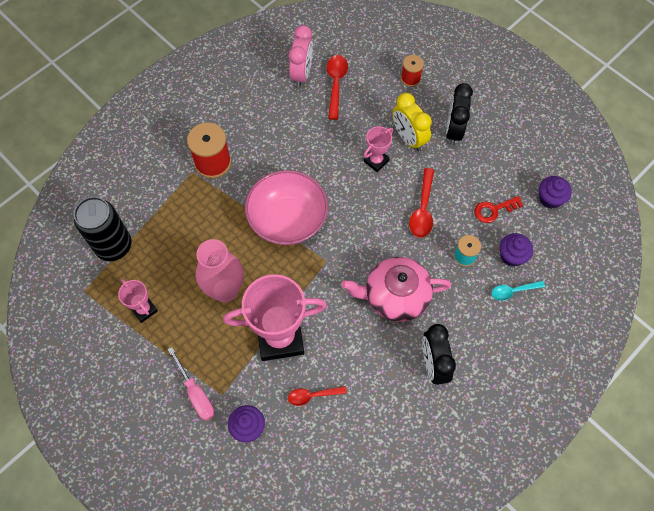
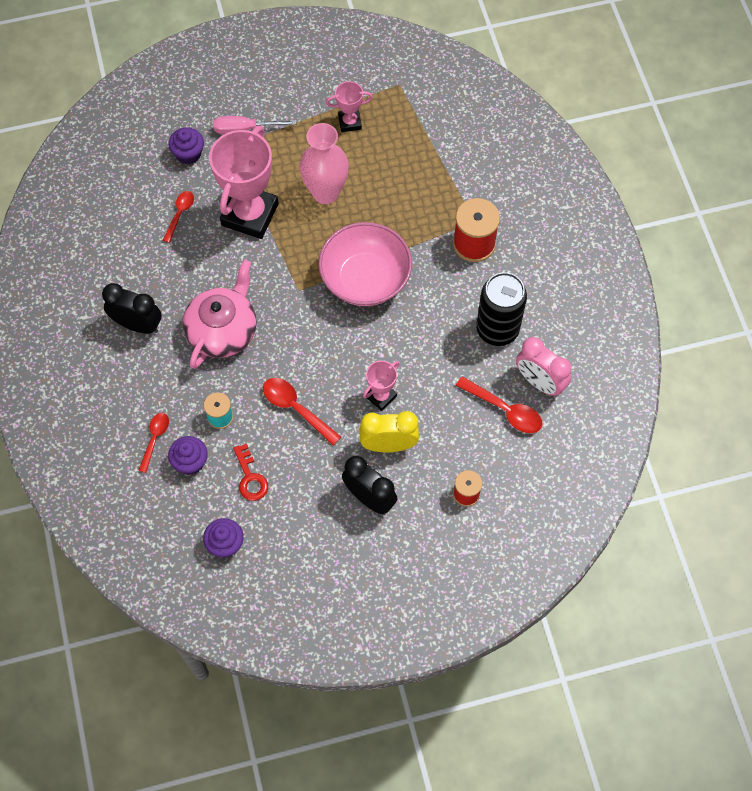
camera: 120 degrees right, 0 degrees up
black can [74,197,132,261] -> black can moved to [476,272,527,346]
pink trophy [364,126,393,172] -> pink trophy turned 60 degrees clockwise [363,360,400,411]
red key [474,196,523,223] -> red key turned 150 degrees clockwise [233,443,268,501]
turquoise spoon [492,280,545,301] -> red spoon [138,413,169,473]

